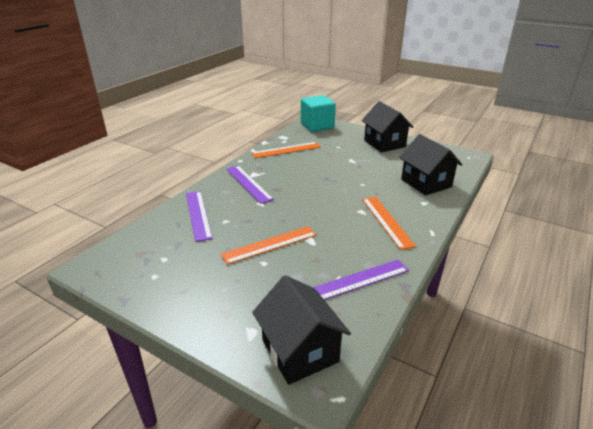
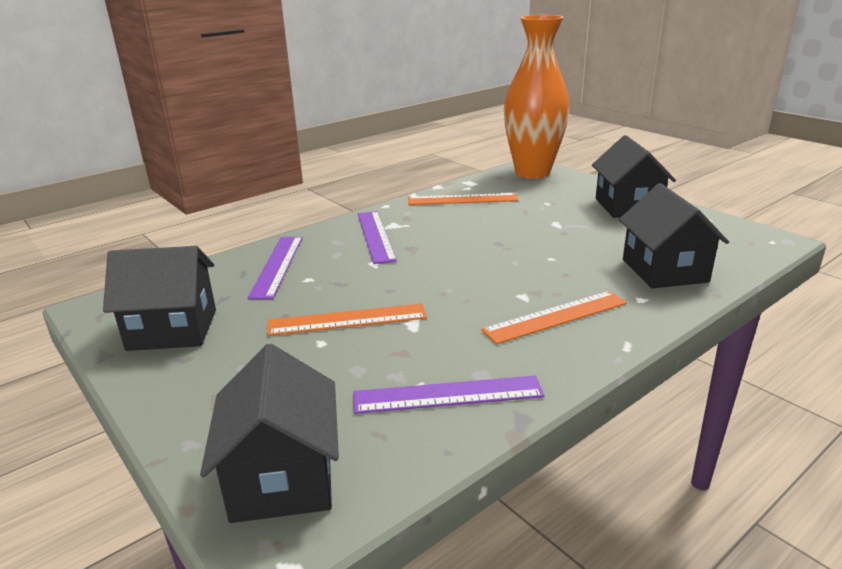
camera: 20 degrees right, 5 degrees down
turquoise cube [301,95,336,132] -> orange vase [504,15,570,179]
orange ruler [362,197,416,250] -> orange ruler turned 60 degrees clockwise [481,291,627,344]
none -> black house [103,246,216,351]

